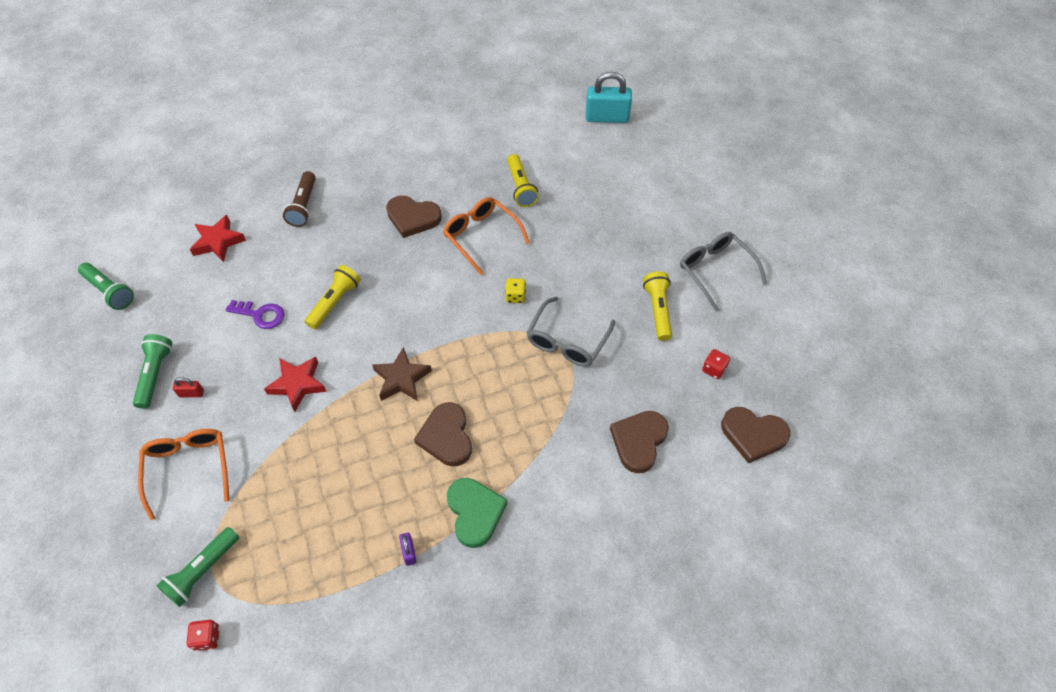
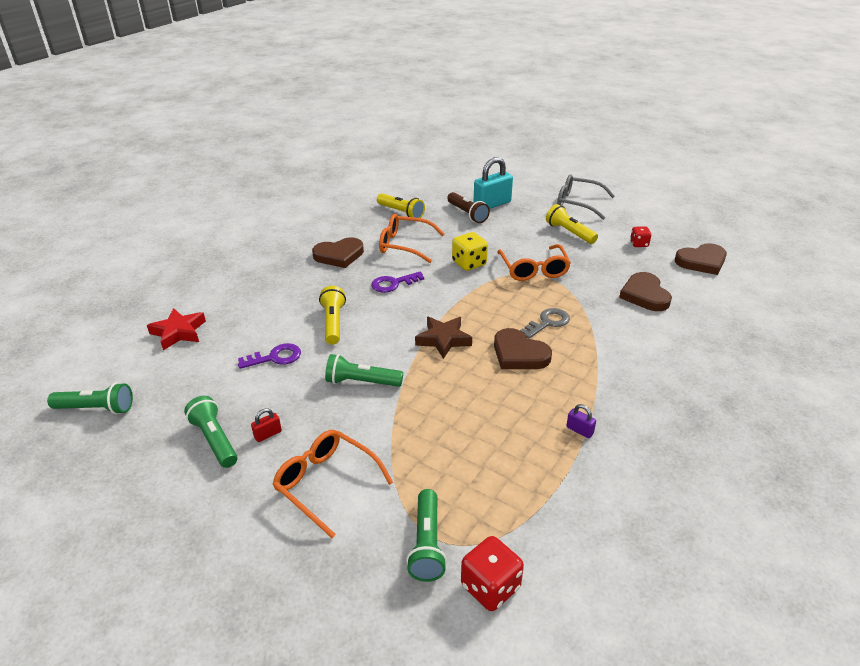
camera: 35 degrees left, 20 degrees down
red dice [186,619,220,651] -> red dice [461,536,524,611], size x1.64
red star [264,357,327,412] -> green flashlight [325,354,403,387]
brown flashlight [283,171,315,227] -> brown flashlight moved to [447,192,490,223]
green heart [447,478,507,548] -> none
yellow dice [505,278,526,303] -> yellow dice [452,232,488,271], size x1.64
grey glasses [527,296,615,367] -> orange glasses [497,244,571,281]
turquoise padlock [586,72,632,123] -> turquoise padlock moved to [473,157,513,209]
none -> purple key [371,272,424,293]
none -> grey key [520,308,570,338]

